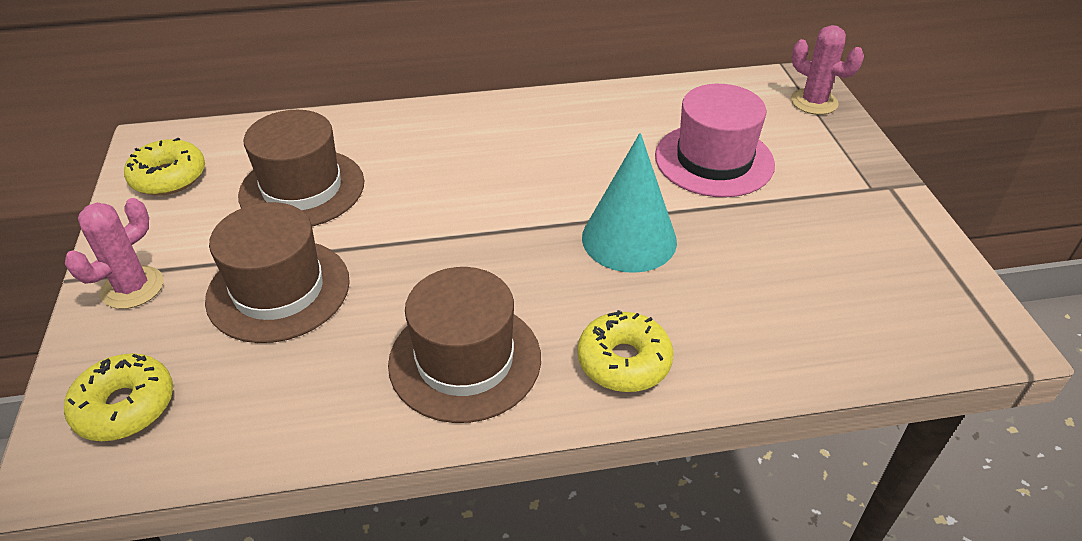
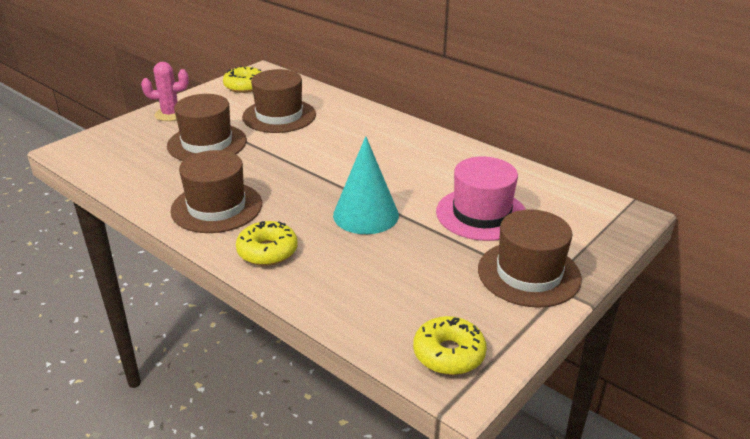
camera: 50 degrees right, 10 degrees down
yellow donut [64,353,173,441] -> yellow donut moved to [413,316,487,375]
pink cactus [791,25,864,115] -> none
none -> brown hat [478,209,582,308]

